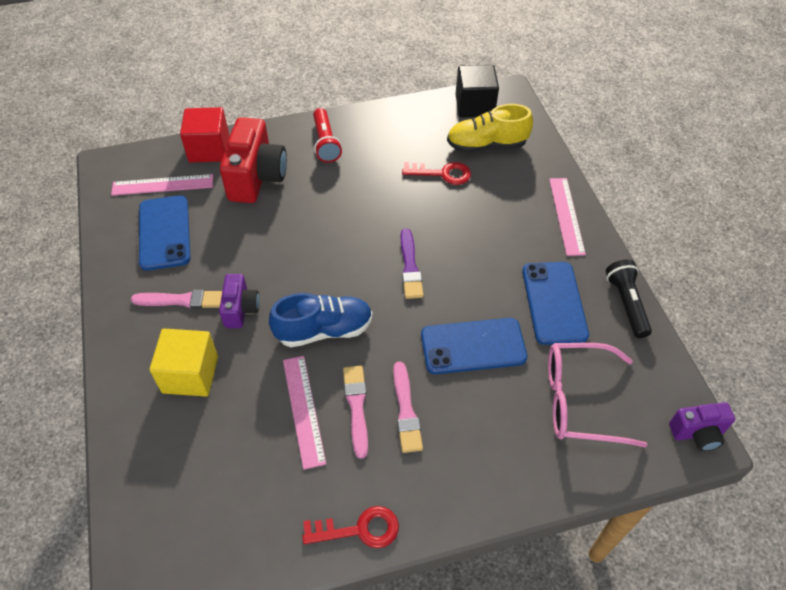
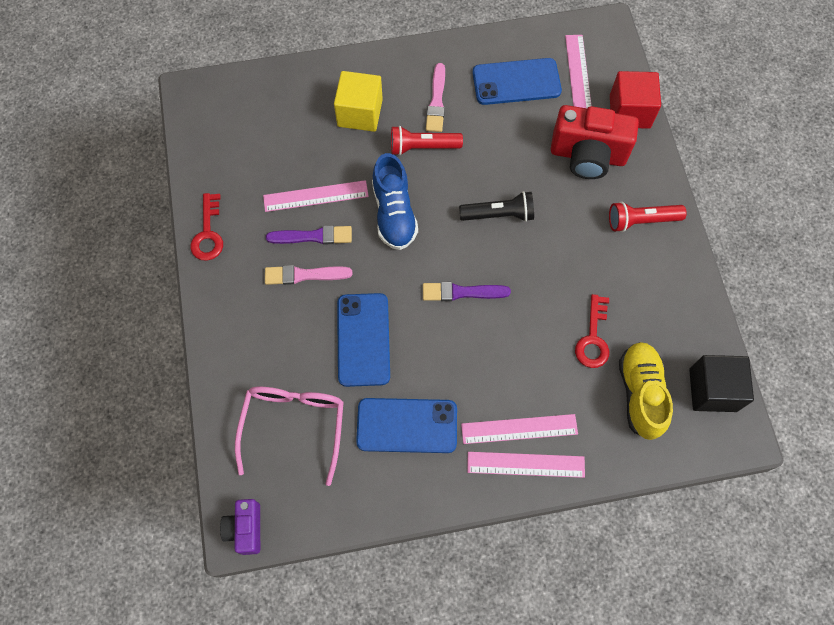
camera: 95 degrees right, 15 degrees up
purple camera [219,274,260,328] -> red flashlight [391,126,463,156]
pink brush [343,366,368,459] -> purple brush [266,225,352,245]
black flashlight [606,259,652,338] -> black flashlight moved to [459,191,534,222]
none -> pink ruler [461,414,578,444]

